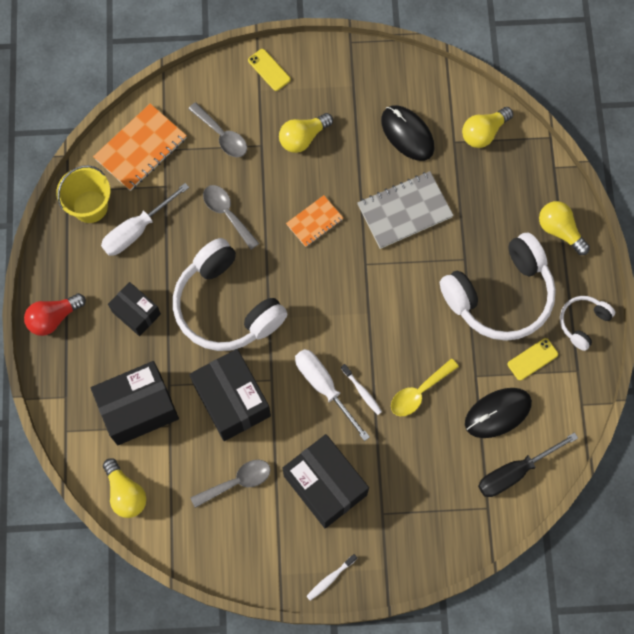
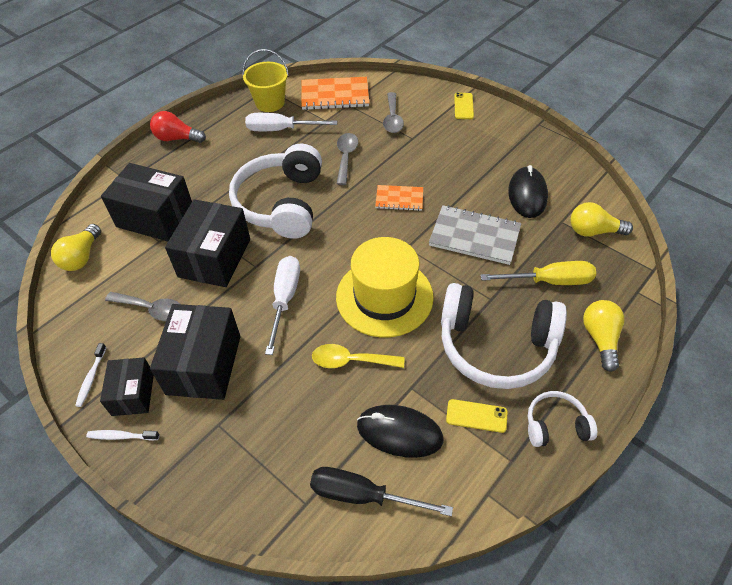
camera: 45 degrees right, 20 degrees down
black box [108,282,161,336] -> black box moved to [100,358,154,416]
yellow light bulb [279,113,333,153] -> none
white toothbrush [341,364,382,415] -> white toothbrush moved to [75,343,107,407]
none -> yellow hat [336,237,434,338]
none -> yellow screwdriver [480,261,596,285]

